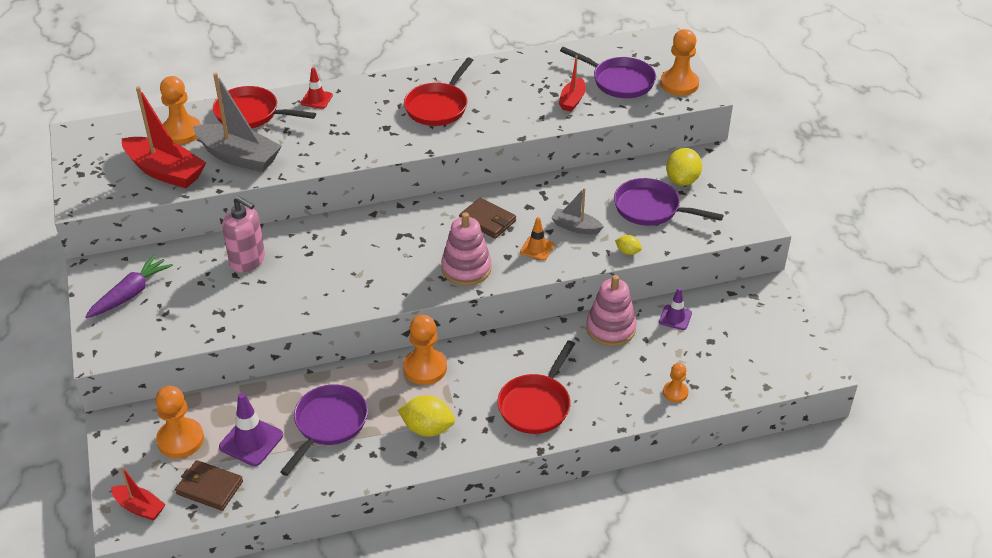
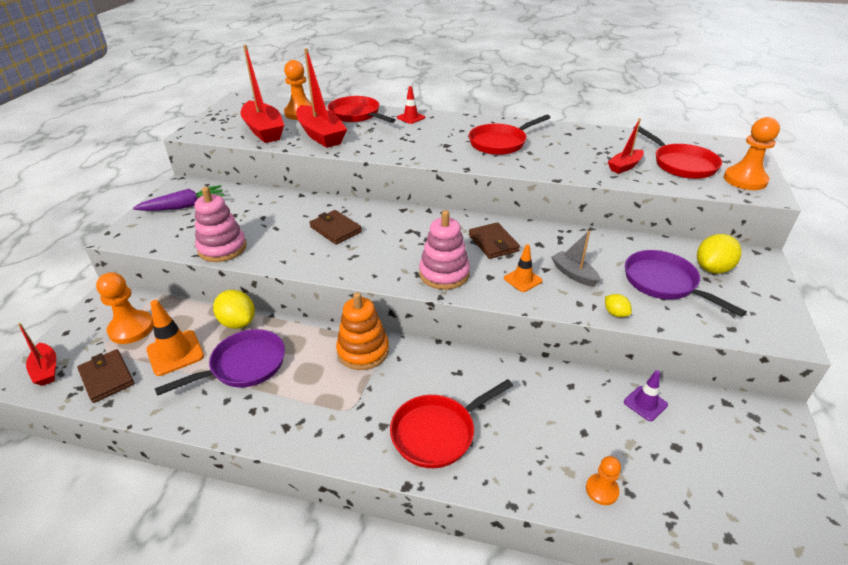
camera: 30 degrees right, 5 degrees down
grey boat [193,73,282,172] -> red boat [296,48,347,148]
purple traffic cone [219,393,283,466] -> orange traffic cone [146,300,204,376]
pink soap dispenser [222,196,265,273] -> none
yellow lemon [398,395,455,437] -> yellow lemon moved to [213,290,255,329]
orange pawn [403,315,447,385] -> orange stacking toy [336,292,389,370]
purple pan [560,47,656,98] -> red pan [633,126,722,179]
pink stacking toy [586,275,637,346] -> pink stacking toy moved to [195,187,247,262]
none -> brown wallet [309,210,362,245]

